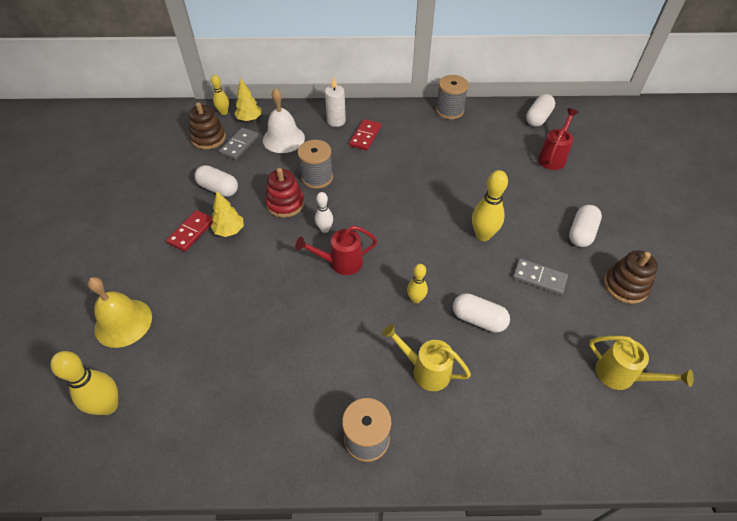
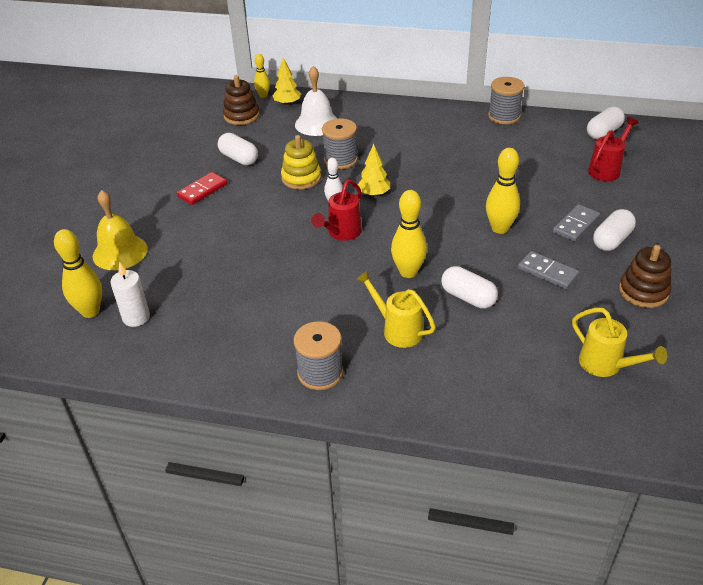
camera: 15 degrees right, 10 degrees down
yellow tree [211,191,244,237] -> yellow tree moved to [358,144,390,197]
grey domino [219,127,259,160] -> grey domino moved to [553,204,600,242]
red stacking toy [265,168,304,218] -> yellow stacking toy [281,135,321,189]
red watering can [295,225,377,275] -> red watering can turned 60 degrees counterclockwise [311,180,362,241]
white candle [325,77,346,127] -> white candle moved to [111,262,150,327]
red domino [349,119,381,151] -> none
yellow bowling pin [407,264,428,304] -> yellow bowling pin [391,190,427,278], size x1.66

